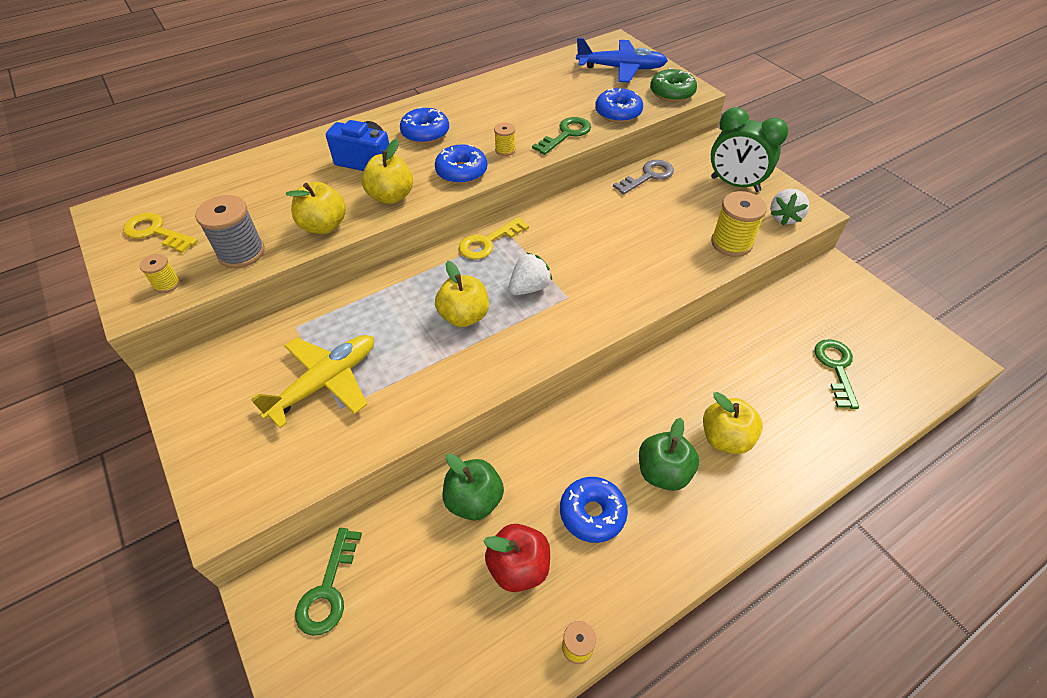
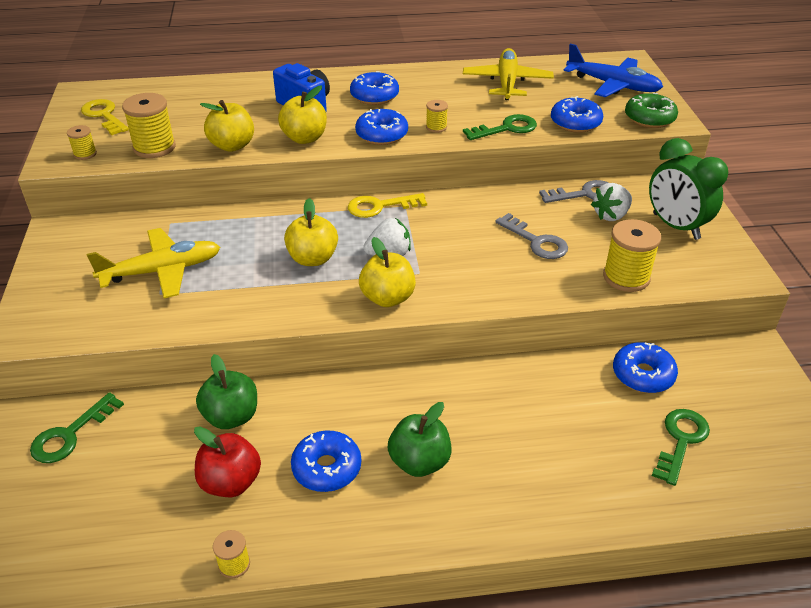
camera: 25 degrees right, 10 degrees down
grey spool [195,195,265,268] -> yellow spool [122,93,176,158]
yellow apple [703,392,763,454] -> yellow apple moved to [359,237,416,307]
white strawberry [770,189,809,225] -> white strawberry moved to [591,183,632,221]
none -> yellow plane [463,48,554,100]
none -> grey key [495,213,568,259]
none -> blue donut [613,342,678,393]

